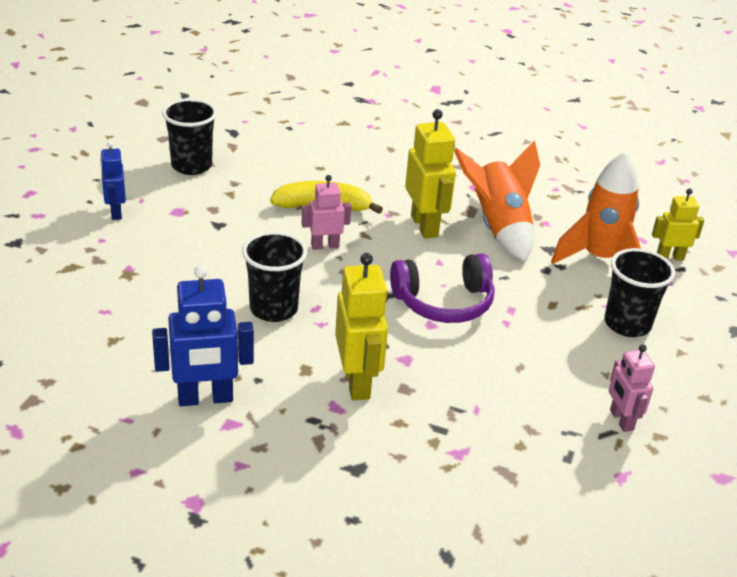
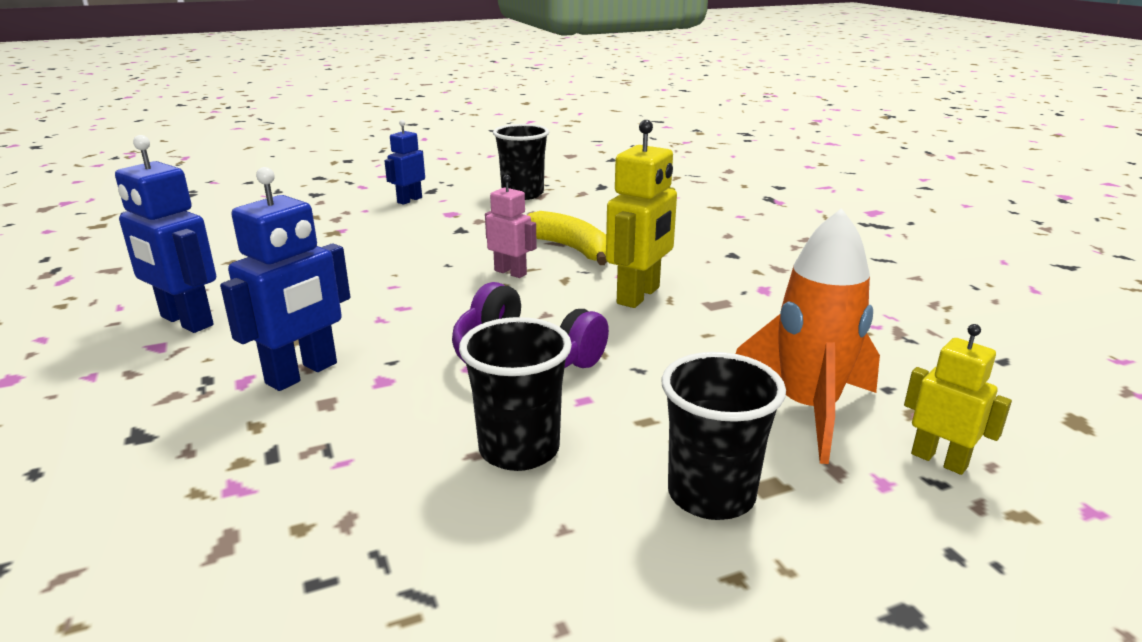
camera: 50 degrees right, 10 degrees down
black cup [242,232,307,322] -> black cup moved to [459,317,572,471]
yellow robot [335,253,388,400] -> blue robot [220,167,350,391]
orange rocket [454,140,540,262] -> none
pink robot [609,344,655,432] -> none

